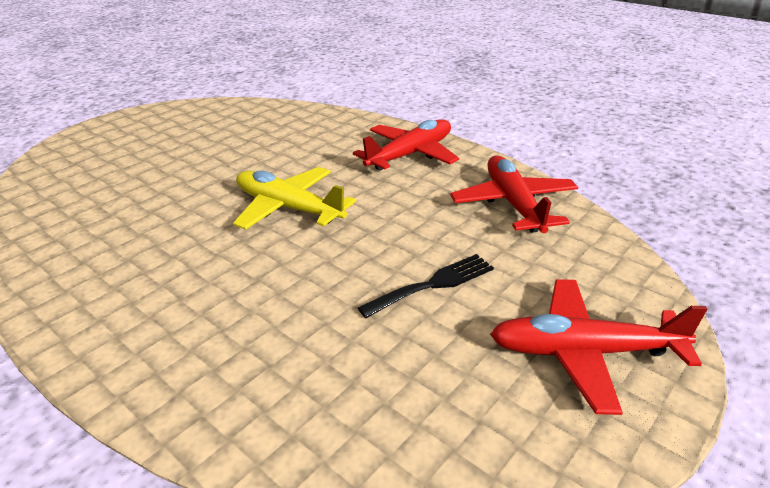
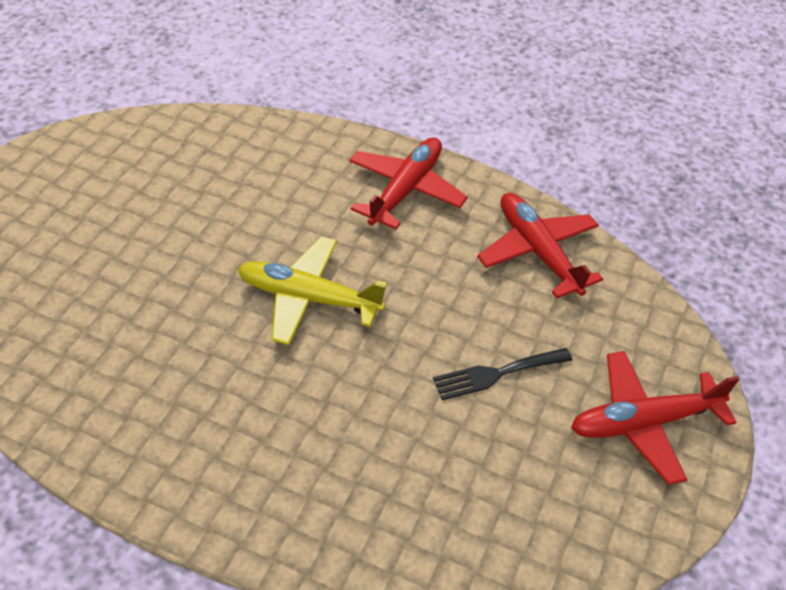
camera: 20 degrees left, 15 degrees up
black fork [358,254,494,318] -> black fork turned 150 degrees counterclockwise [433,348,572,400]

